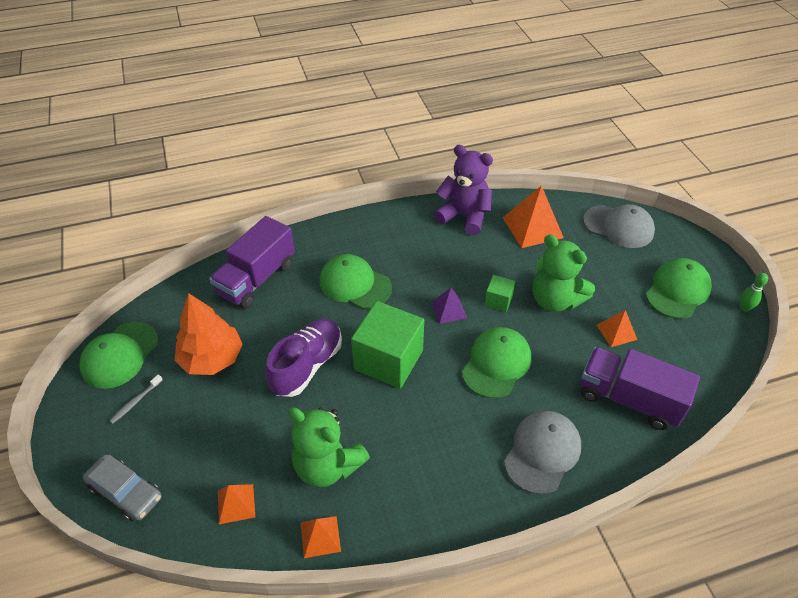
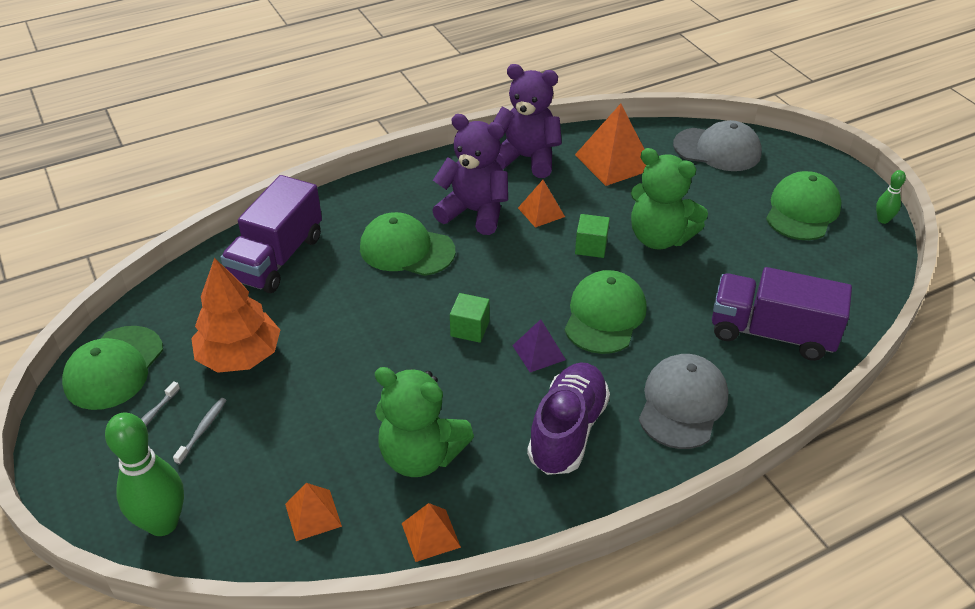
camera: 10 degrees left, 5 degrees down
grey car [83,454,162,521] -> green bowling pin [105,412,184,536]
purple shoe [265,318,342,397] -> purple shoe moved to [527,362,610,475]
green cube [351,301,424,389] -> green cube [450,293,490,343], size x0.47
purple pyramid [431,288,467,324] -> purple pyramid moved to [512,319,566,372]
orange pyramid [597,310,637,347] -> orange pyramid moved to [518,180,565,228]
none -> grey toothbrush [173,398,227,465]
none -> purple teddy bear [432,114,508,235]

